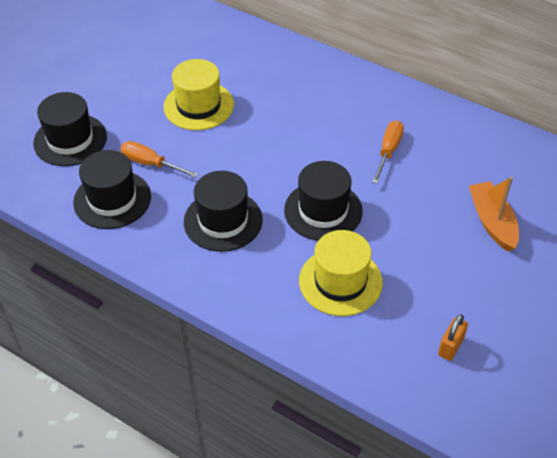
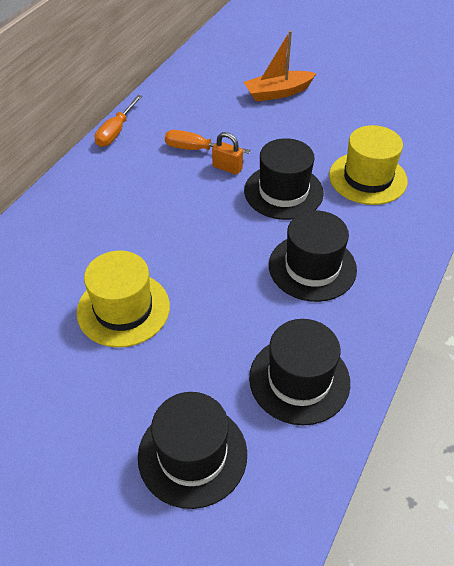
camera: 95 degrees left, 0 degrees up
orange screwdriver [120,141,199,178] -> orange screwdriver moved to [95,95,142,147]
orange padlock [438,314,468,361] -> orange padlock moved to [212,132,243,175]

